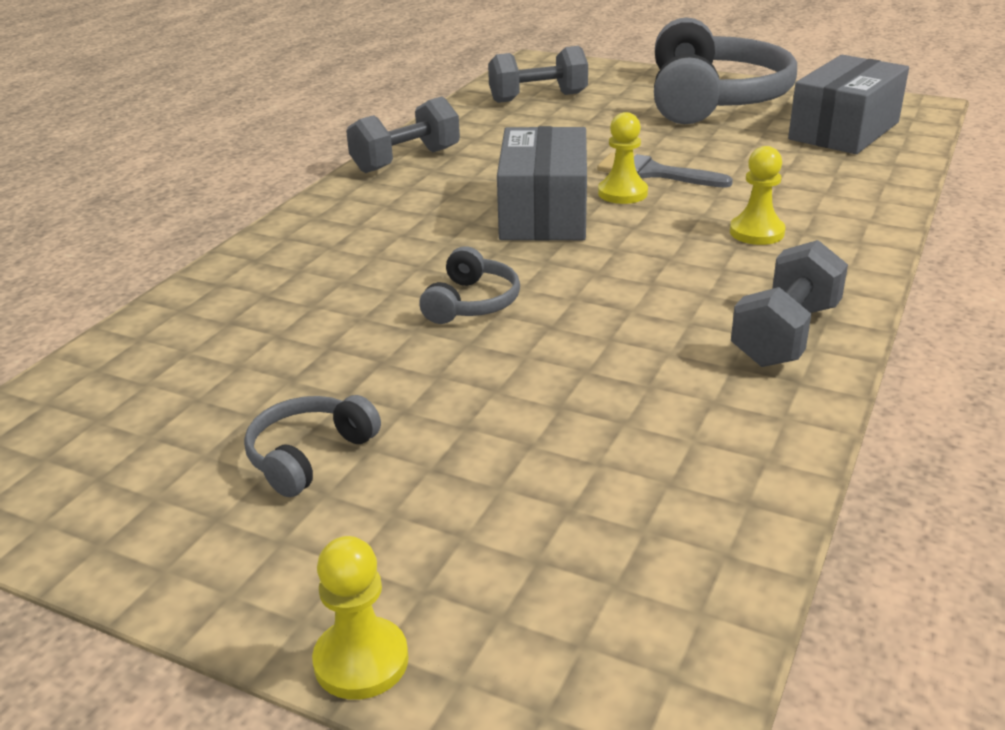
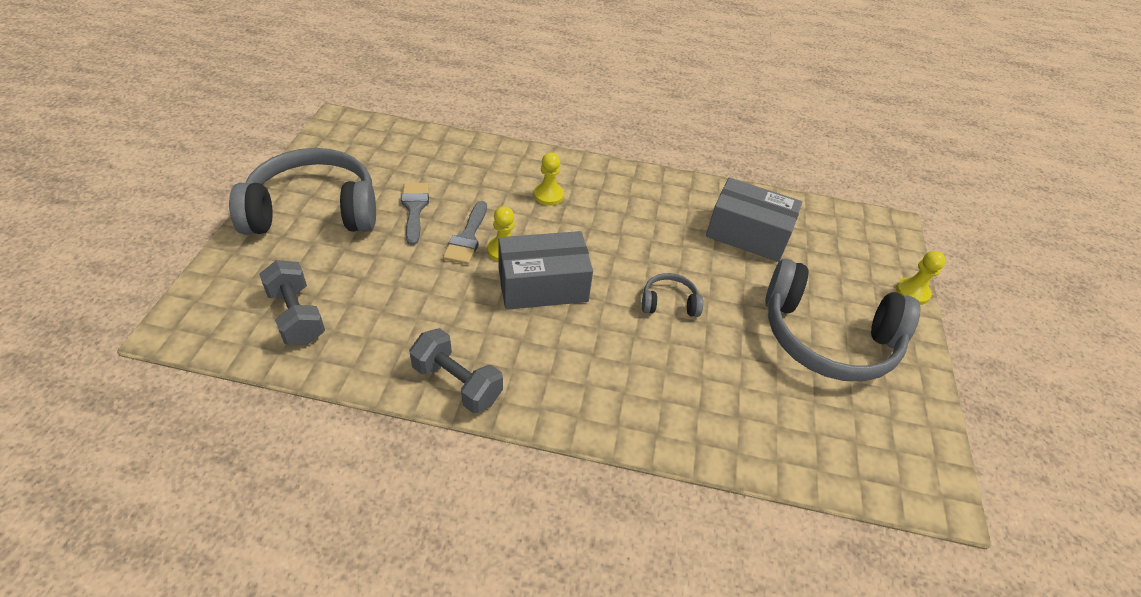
camera: 110 degrees left, 15 degrees up
grey headphones [244,395,381,497] -> grey headphones [765,258,920,381], size x2.34
grey dumbbell [731,240,848,367] -> none
grey box [788,55,909,154] -> grey box moved to [706,178,802,262]
none -> grey brush [401,183,429,245]

